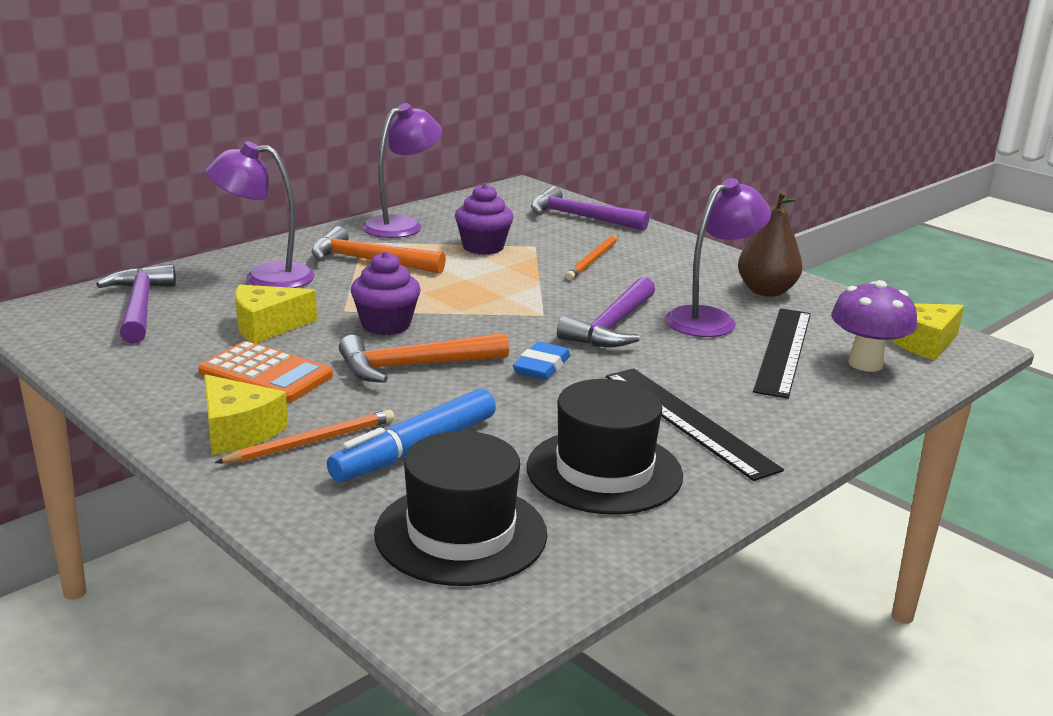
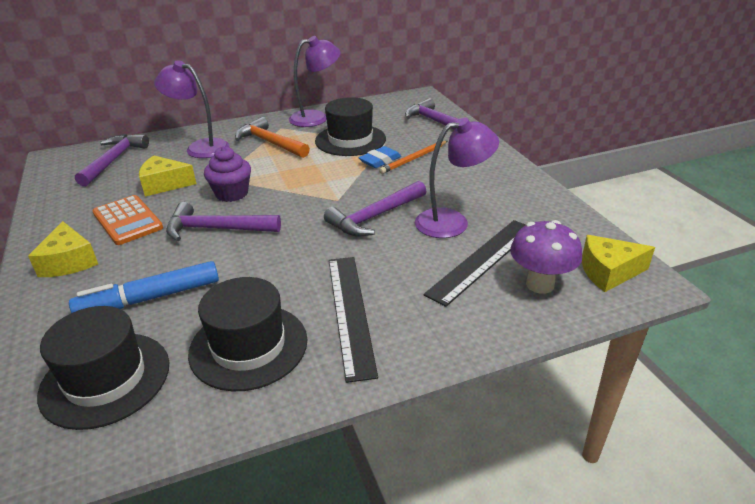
camera: 25 degrees right, 10 degrees up
orange pencil [215,410,394,464] -> none
orange hammer [339,333,509,383] -> purple hammer [166,202,281,241]
purple cupcake [455,183,513,255] -> black hat [315,97,386,156]
blue eraser [513,342,570,380] -> blue eraser moved to [359,146,401,168]
brown pear [738,191,802,297] -> none

